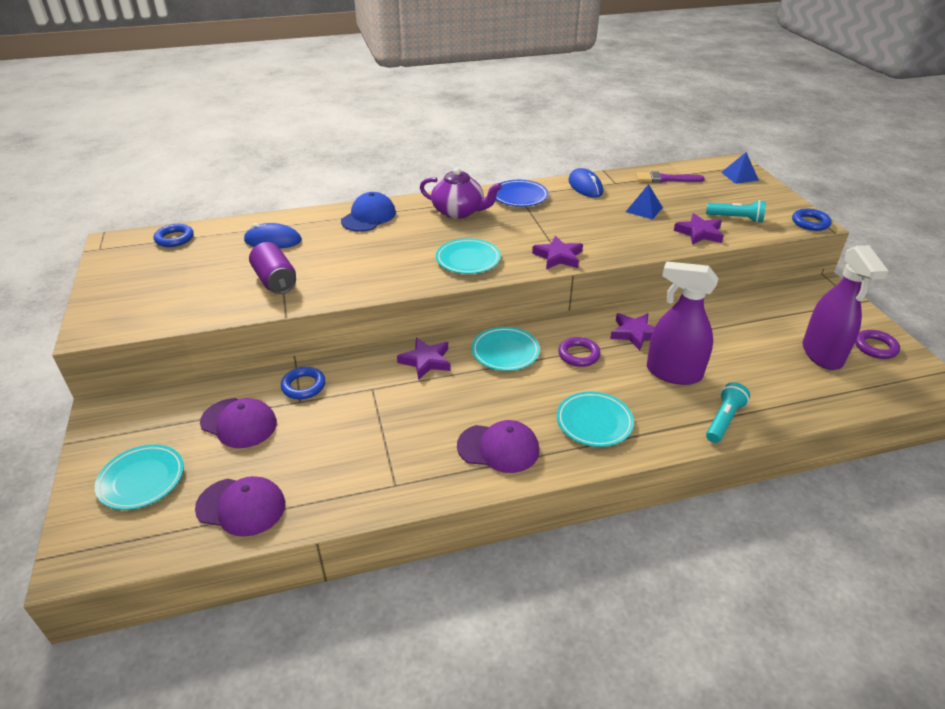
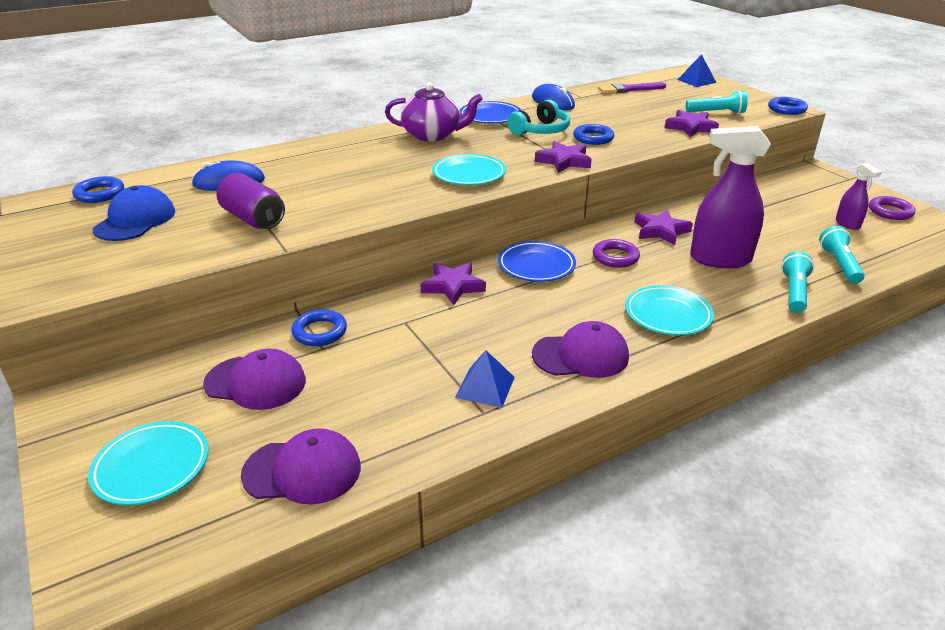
camera: 15 degrees left, 5 degrees down
blue cap [341,192,396,232] -> blue cap moved to [93,185,175,241]
turquoise plate [472,327,540,371] -> blue plate [498,241,576,282]
blue pyramid [626,184,663,220] -> blue pyramid moved to [455,350,515,408]
purple spray bottle [803,245,888,370] -> purple spray bottle [836,162,882,230], size x0.51
none -> turquoise headphones [507,100,570,135]
none -> blue ring [573,124,614,145]
none -> turquoise flashlight [819,226,865,284]

